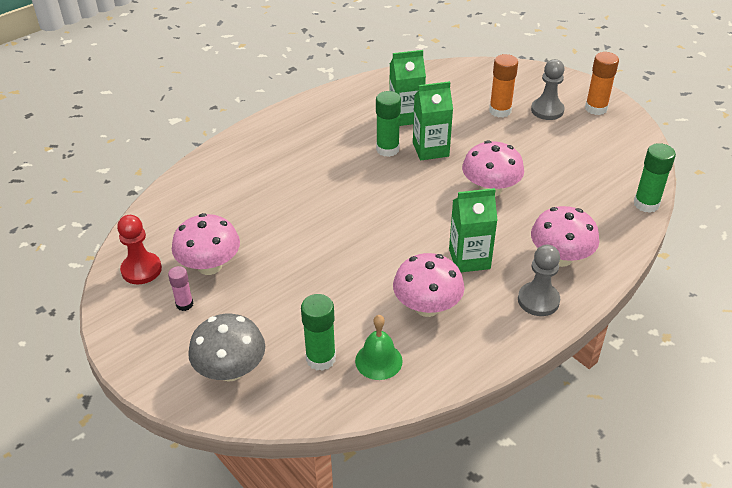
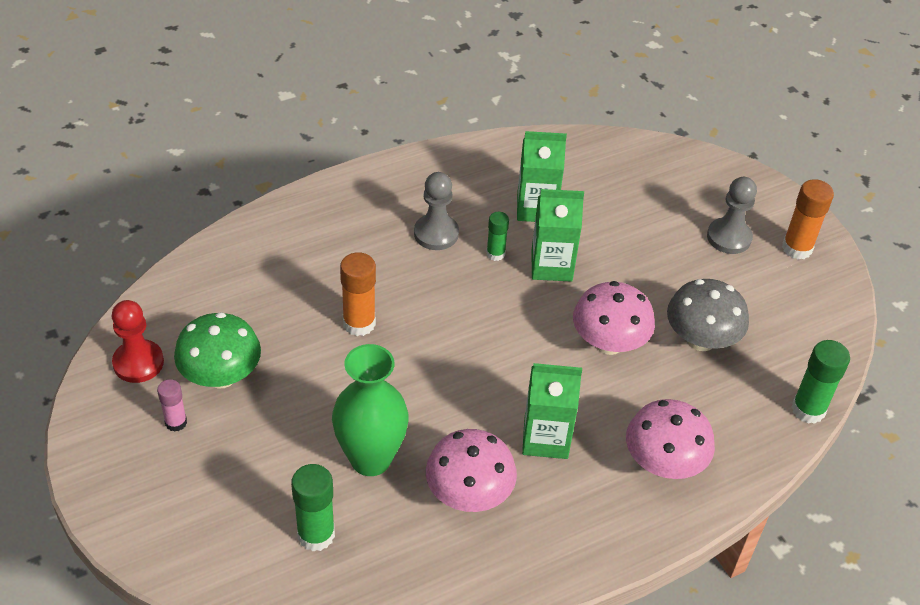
camera: 10 degrees right, 5 degrees up
pink mushroom [172,213,240,275] -> green mushroom [174,312,261,389]
grey mushroom [188,314,265,382] -> grey mushroom moved to [667,279,749,351]
green bell [355,315,403,380] -> none
green glue stick [376,91,401,157] -> green glue stick [486,212,509,261], size x0.61
orange glue stick [489,54,518,118] -> orange glue stick moved to [340,252,376,336]
grey pawn [518,245,560,316] -> grey pawn moved to [414,172,459,250]
none -> green vase [332,344,409,476]

